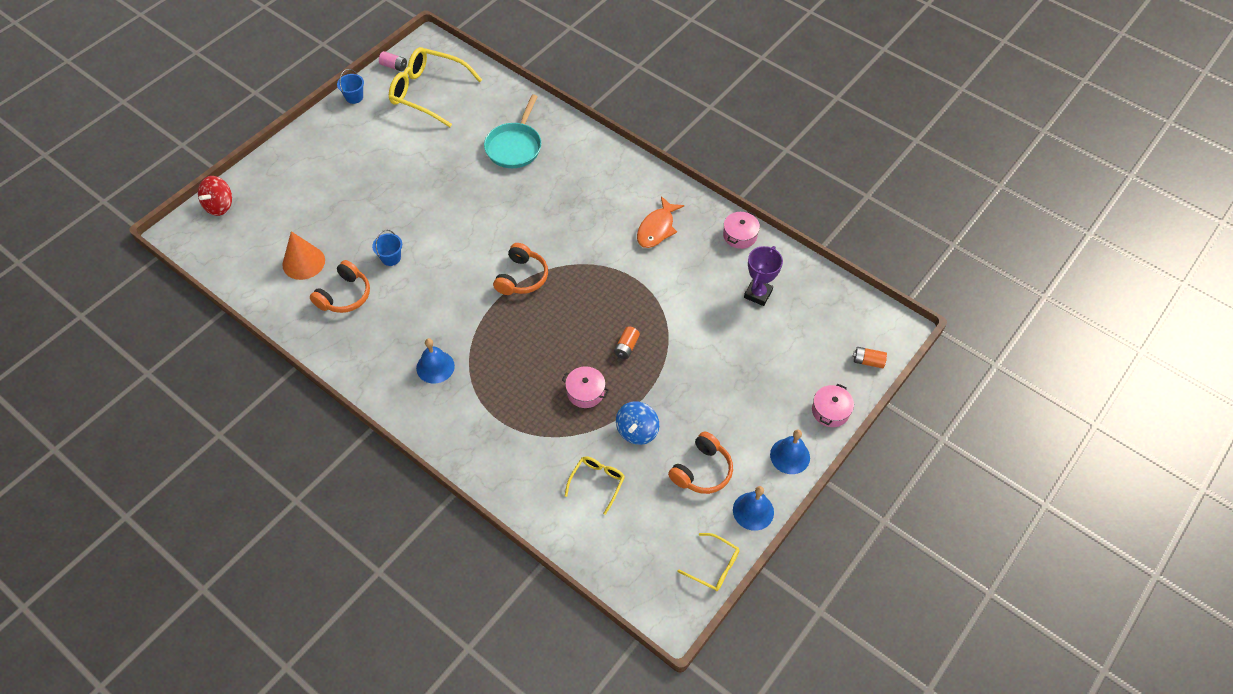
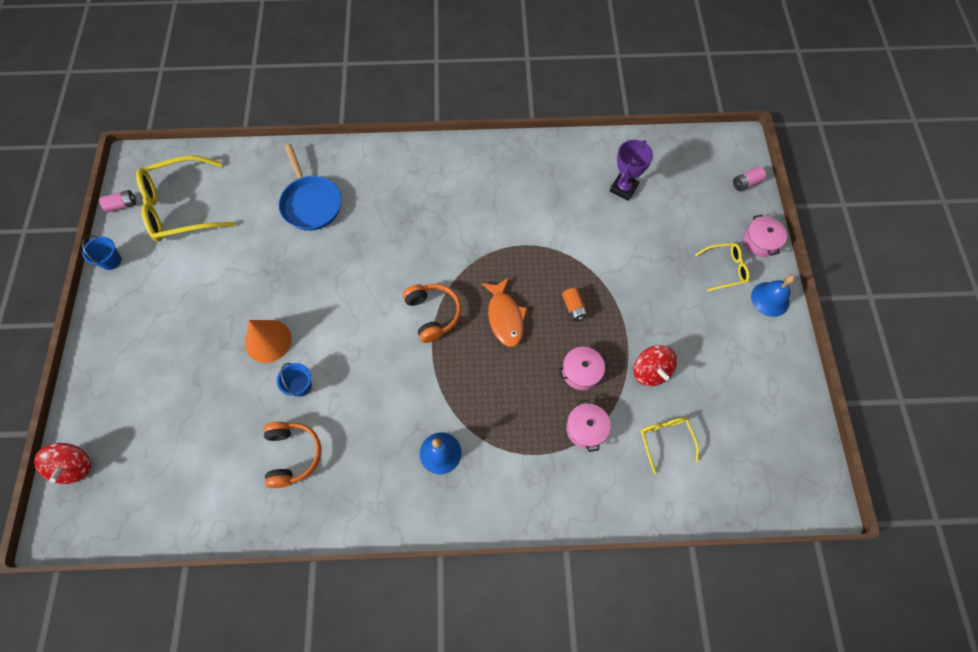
camera: 40 degrees left, 10 degrees up
orange cone [282,231,325,280] -> orange cone moved to [245,320,292,363]
turquoise pan [484,94,541,168] -> blue pan [279,144,341,231]
blue spinning top [616,401,659,445] -> red spinning top [634,345,677,386]
orange fish [637,196,684,248] -> orange fish moved to [481,278,527,347]
orange headphones [668,431,733,494] -> none
yellow glasses [677,533,740,591] -> yellow glasses moved to [695,243,750,291]
pink pot [723,211,760,249] -> pink pot moved to [566,400,611,452]
blue bell [733,486,774,531] -> none
purple trophy [744,246,783,306] -> purple trophy turned 45 degrees clockwise [610,140,653,201]
orange battery [853,347,887,368] -> pink battery [733,166,766,191]

